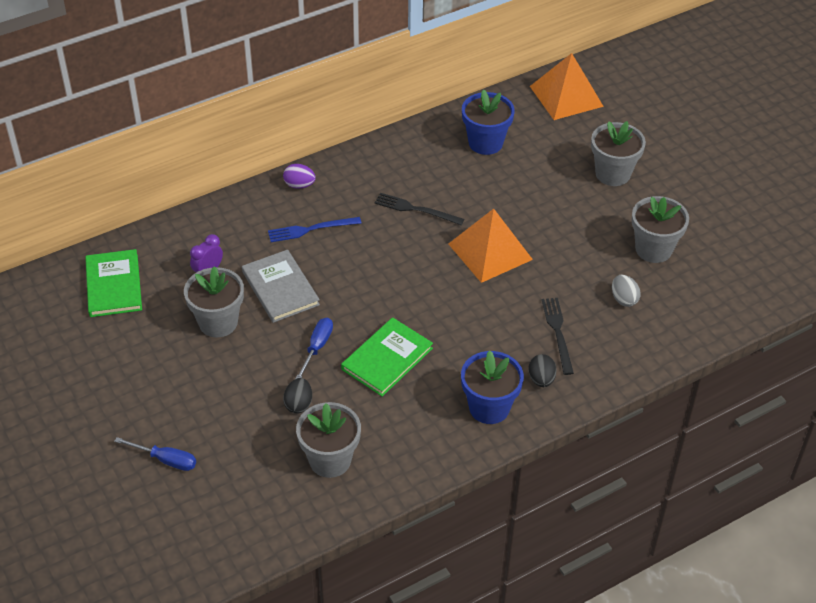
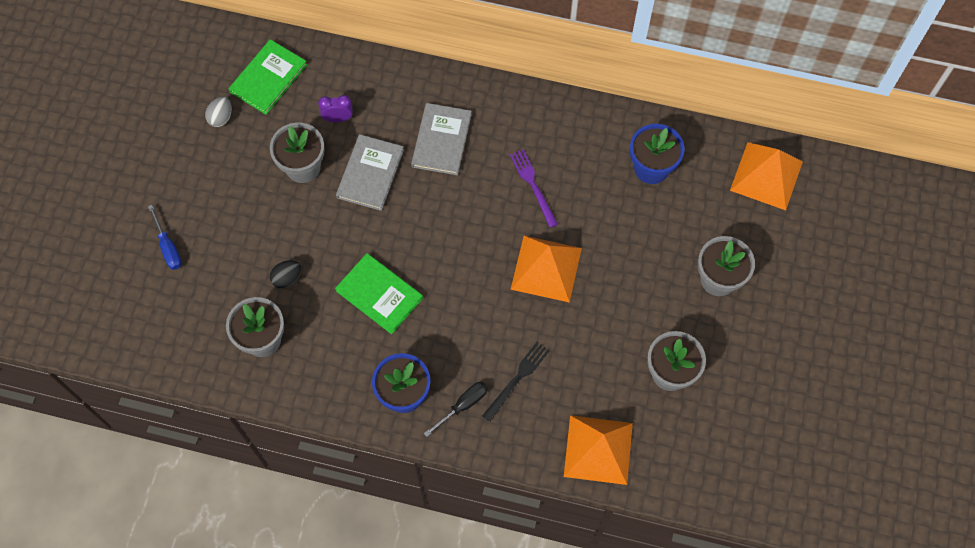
camera: 45 degrees right, 20 degrees up
blue fork [268,217,361,242] -> grey book [411,103,472,176]
purple egg [283,164,316,189] -> none
blue screwdriver [296,318,333,379] -> none
green book [341,317,433,397] -> green book turned 45 degrees clockwise [335,253,423,334]
black fork [374,193,464,225] -> purple fork [510,149,558,228]
black egg [528,354,557,387] -> black screwdriver [424,382,488,437]
grey egg [612,275,641,307] -> grey egg moved to [205,97,232,127]
none -> orange pyramid [564,415,633,485]

